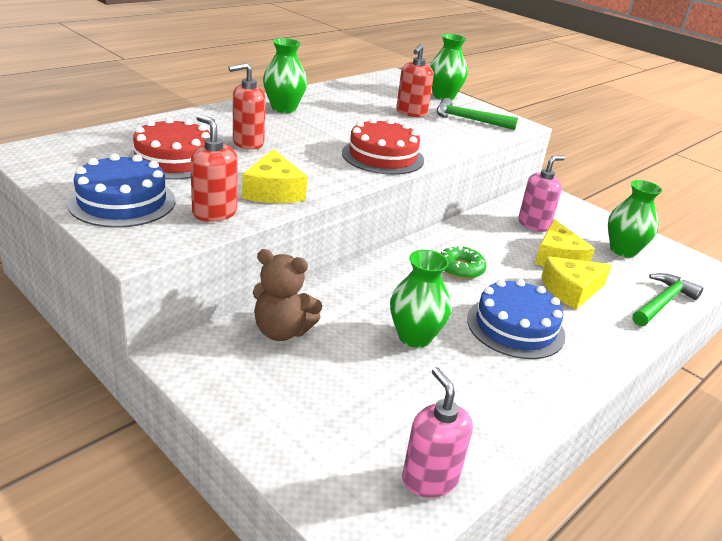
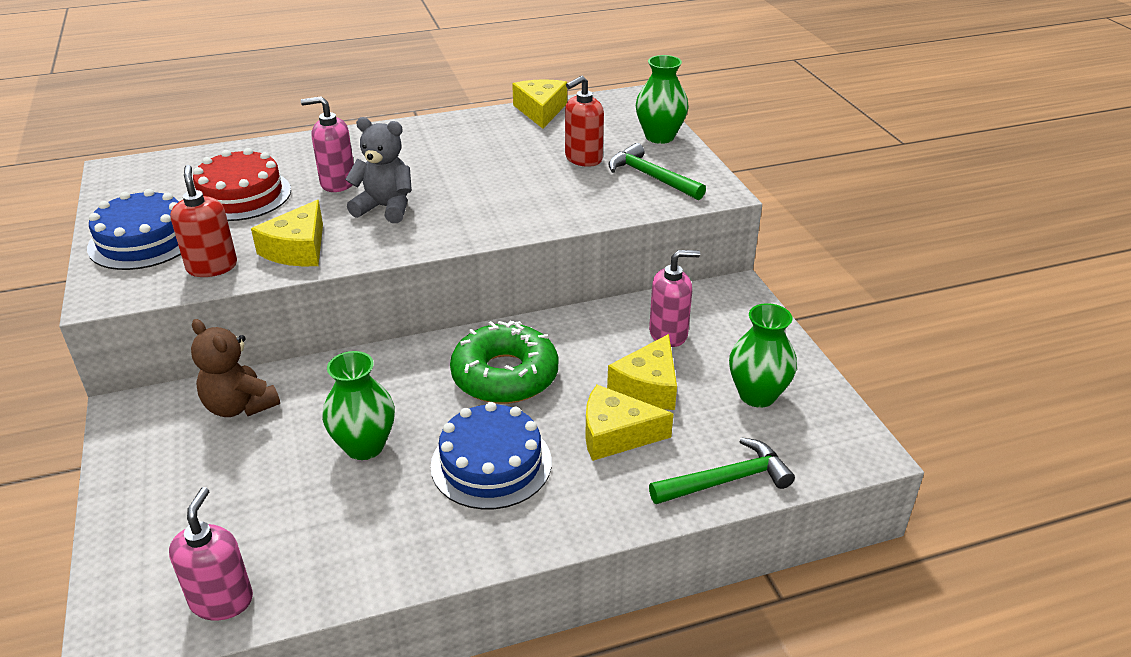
camera: 30 degrees right, 5 degrees up
red soap dispenser [229,63,266,150] -> pink soap dispenser [301,96,354,192]
green vase [263,38,307,113] -> none
red cake [342,118,424,175] -> none
green donut [441,245,486,279] -> green donut [450,321,558,404], size x1.79
none -> grey teddy bear [345,117,412,223]
none -> yellow cheese [512,79,567,129]

